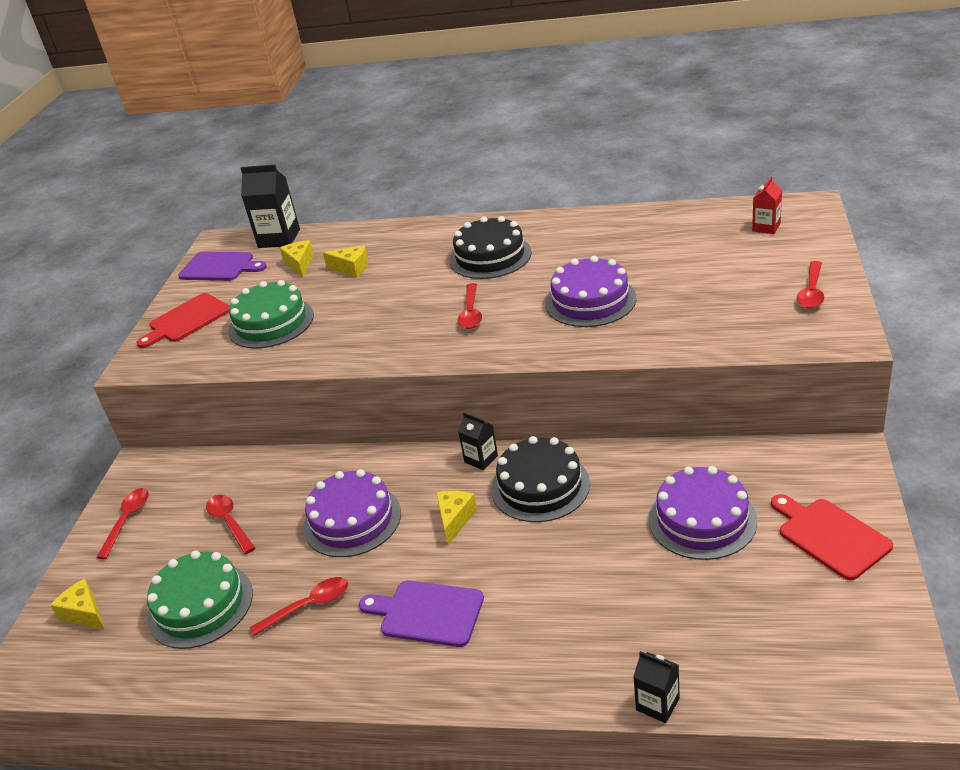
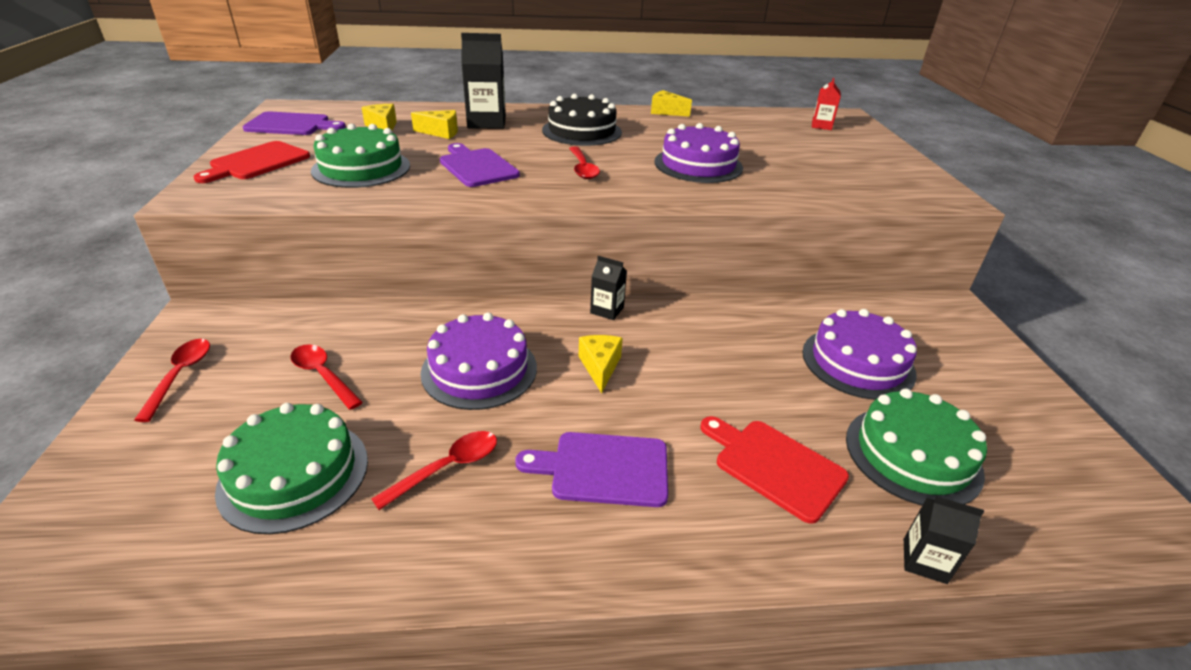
camera: 20 degrees left, 0 degrees up
yellow cheese [50,579,105,629] -> yellow cheese moved to [651,90,692,117]
black carton [241,165,300,248] -> black carton moved to [461,33,506,129]
black cake [491,436,590,522] -> none
red cutting board [771,494,893,580] -> red cutting board moved to [700,416,849,524]
red spoon [797,261,824,309] -> none
none -> purple cutting board [440,143,520,187]
none -> green cake [846,389,987,505]

